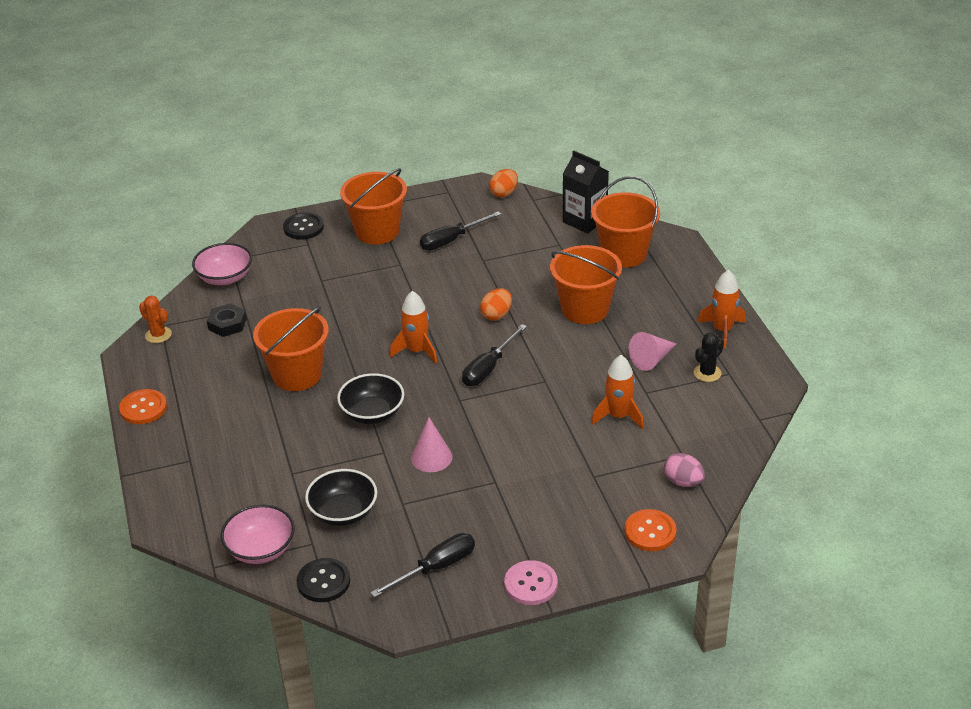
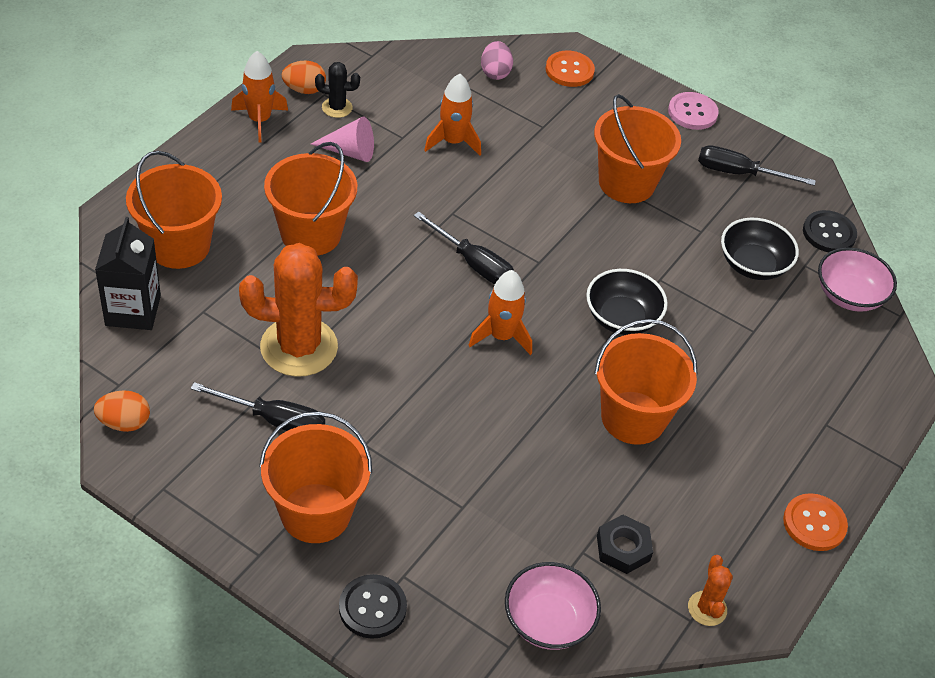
camera: 135 degrees left, 10 degrees up
pink cone [411,417,453,472] -> none
black screwdriver [462,324,527,386] -> black screwdriver turned 45 degrees clockwise [414,211,514,285]
orange egg [480,288,512,321] -> orange egg moved to [282,60,326,94]
none -> orange cactus [239,243,358,377]
none -> orange bucket [594,94,681,203]

